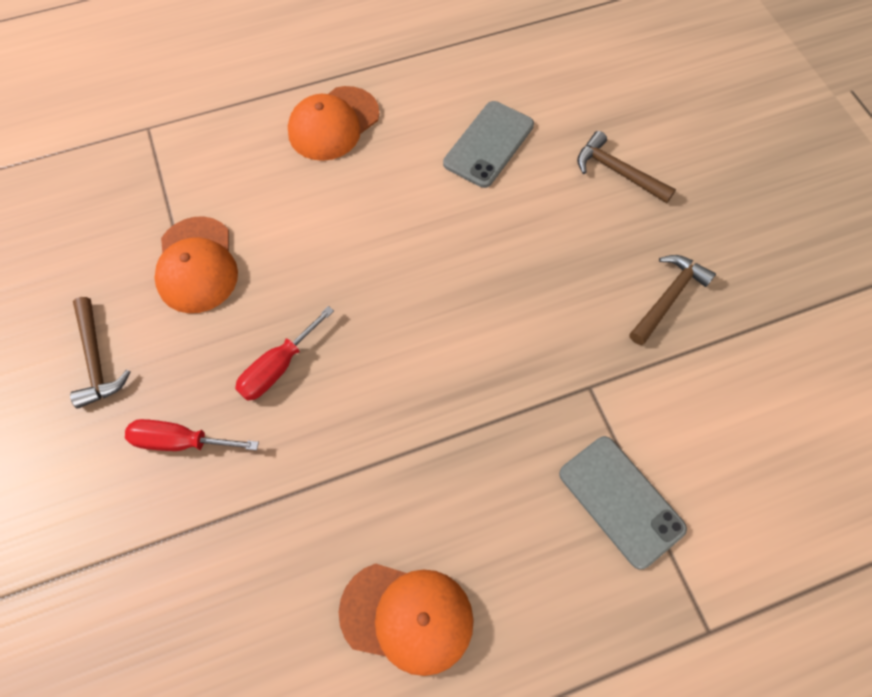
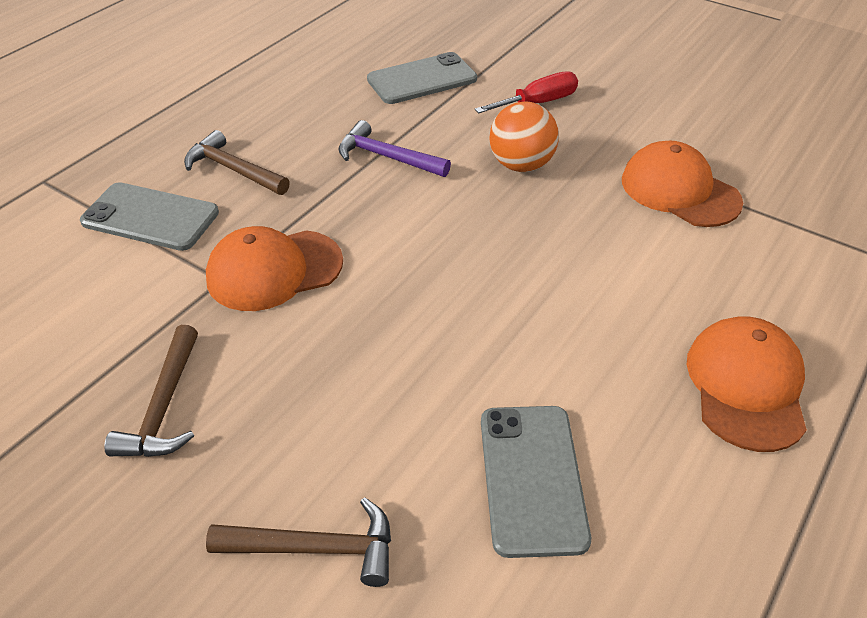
camera: 145 degrees right, 20 degrees down
brown hammer [70,297,130,409] -> brown hammer moved to [184,130,290,195]
red screwdriver [235,306,334,401] -> orange ball [489,102,559,172]
orange cap [339,563,474,676] -> orange cap moved to [206,226,343,311]
none -> purple hammer [338,120,451,177]
none -> grey phone [367,52,477,104]

